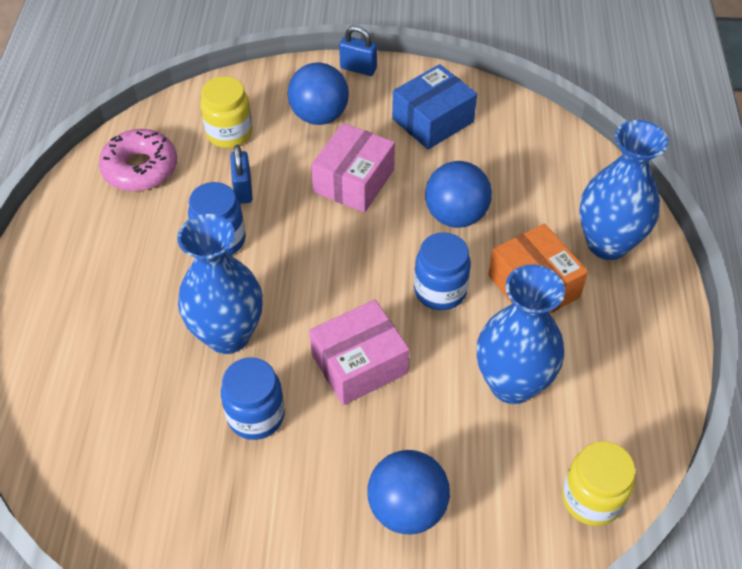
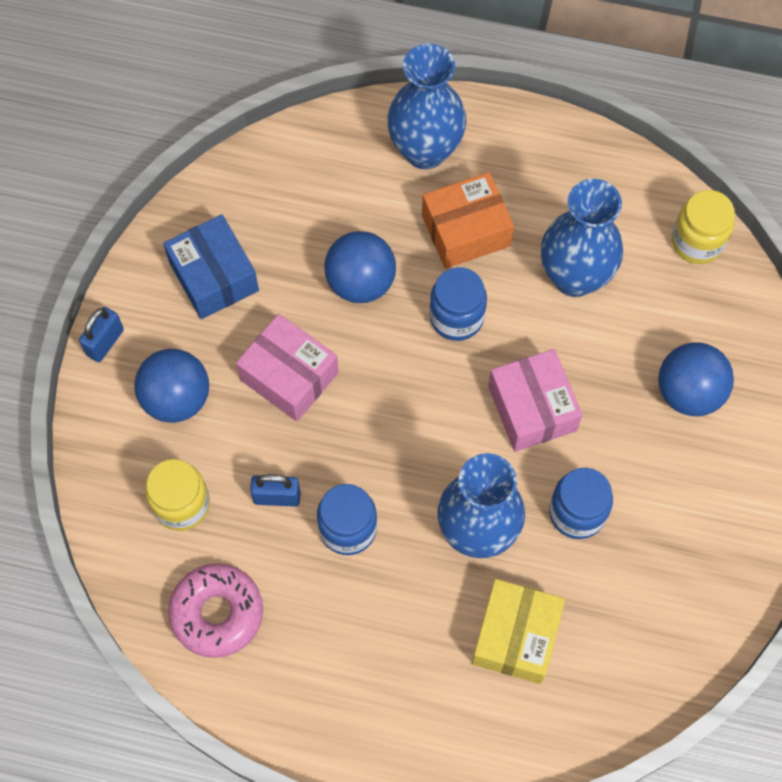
camera: 80 degrees left, 15 degrees up
none -> yellow box [472,579,565,684]

